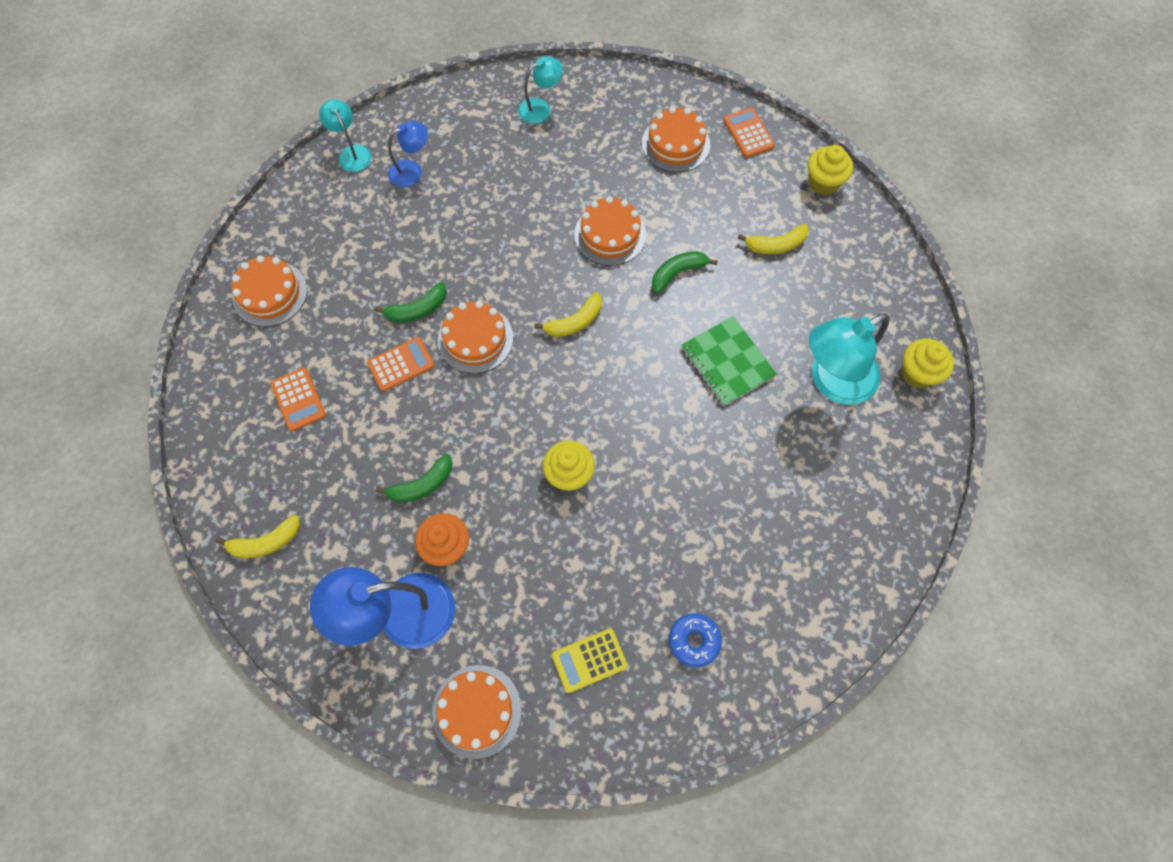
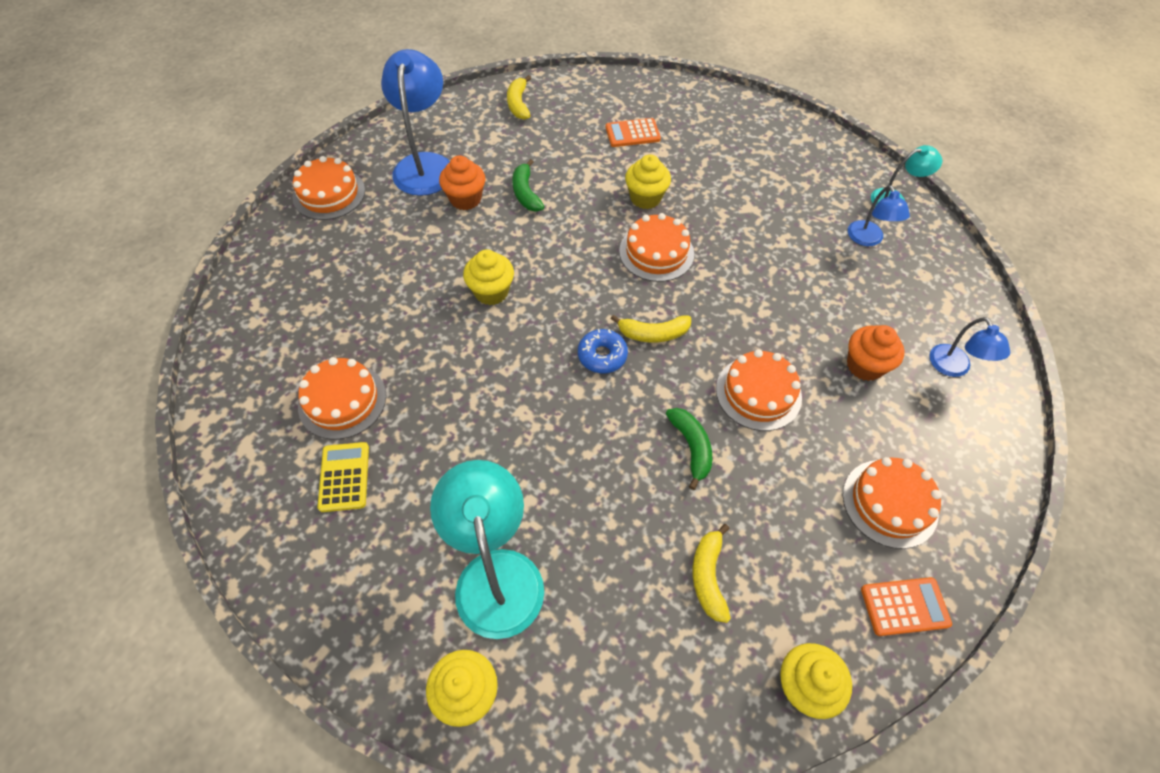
camera: 105 degrees right, 10 degrees down
orange cake [232,255,307,327] -> orange cake moved to [298,357,386,439]
orange calculator [367,337,435,391] -> yellow cupcake [625,154,671,209]
green banana [374,282,447,322] -> none
turquoise lamp [518,56,563,124] -> blue lamp [929,317,1010,377]
yellow banana [534,292,602,337] -> yellow banana turned 75 degrees counterclockwise [611,314,691,342]
yellow calculator [552,628,628,693] -> yellow calculator moved to [318,442,369,512]
blue donut [669,613,722,667] -> blue donut moved to [578,329,628,373]
green notebook [681,316,777,406] -> none
none -> orange cupcake [847,325,905,381]

